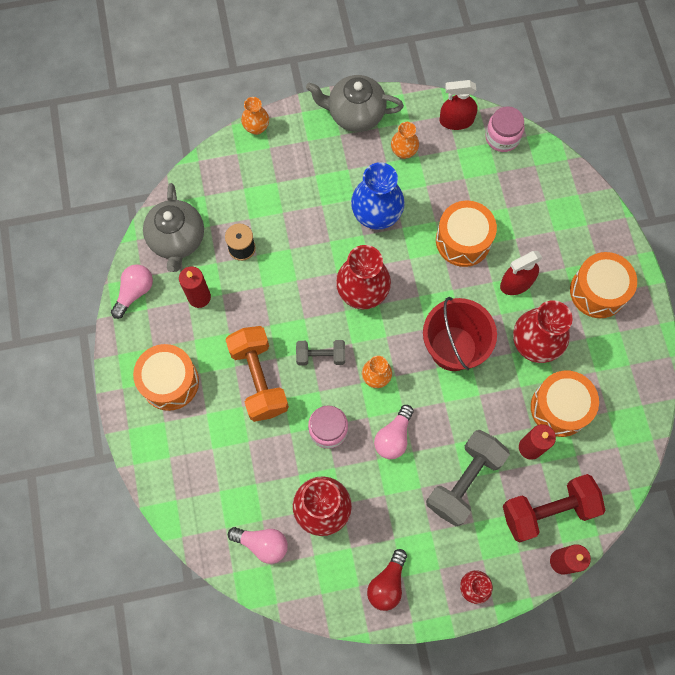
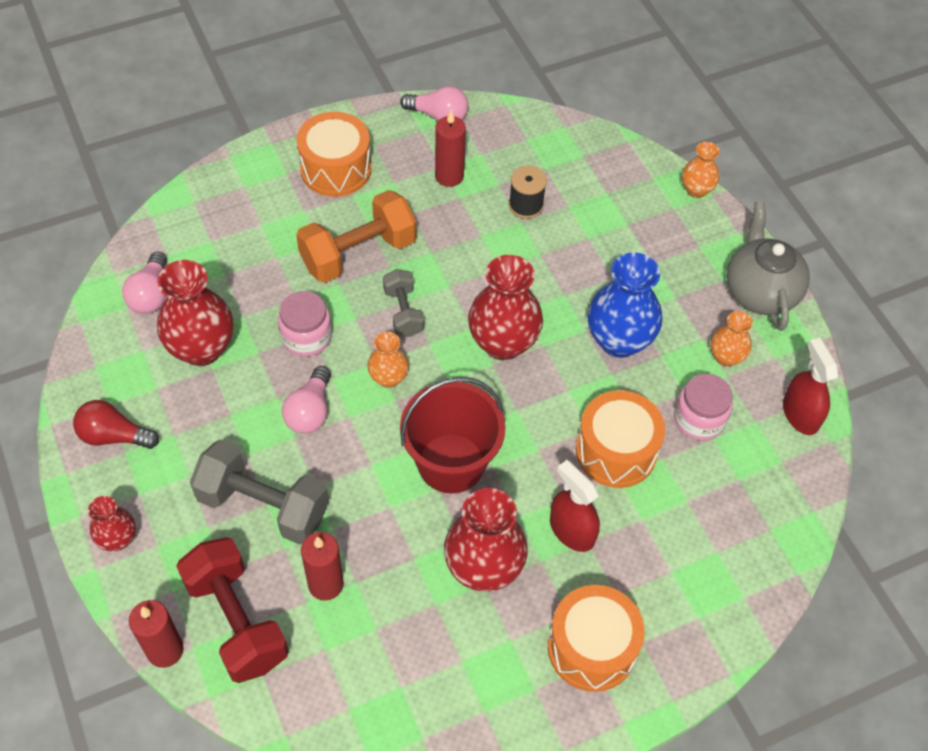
camera: 75 degrees right, 15 degrees down
grey teapot [143,183,204,272] -> none
pink light bulb [374,405,414,459] -> pink light bulb turned 90 degrees counterclockwise [282,366,331,434]
pink jar [485,106,525,152] -> pink jar moved to [674,374,733,440]
orange drum [531,370,599,437] -> none

